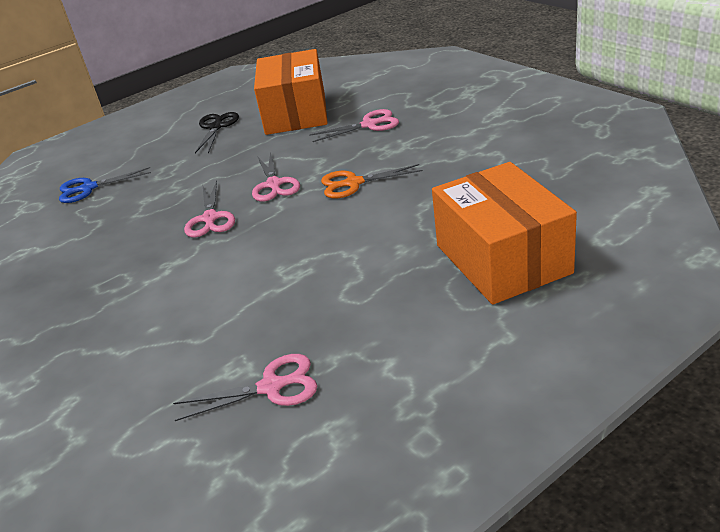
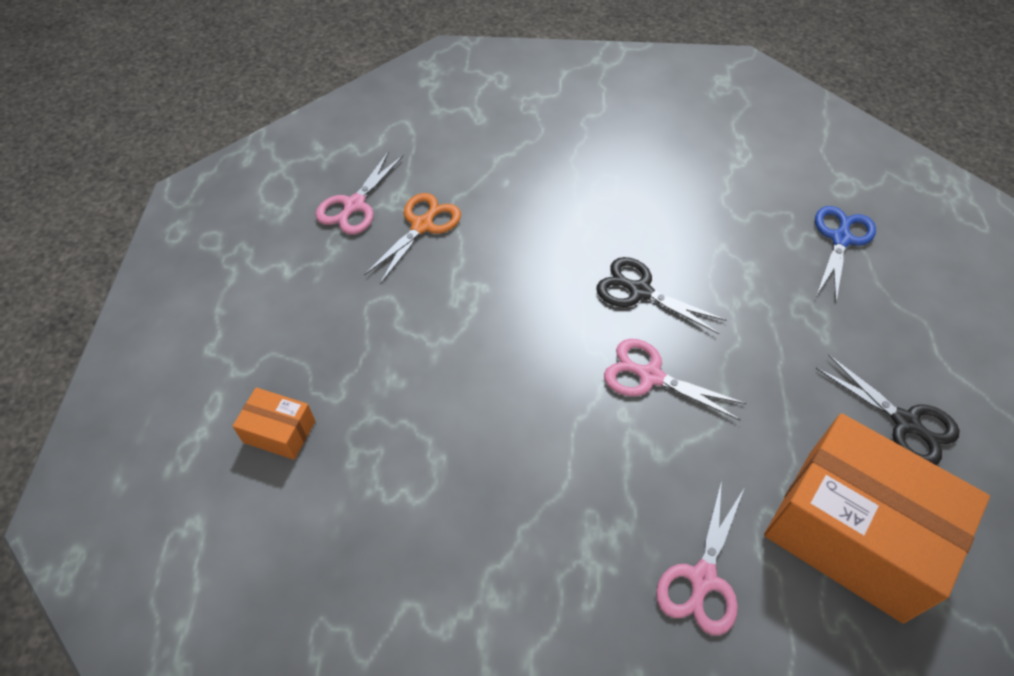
camera: 125 degrees right, 20 degrees up
pink scissors [184,180,235,237] -> black scissors [596,257,727,334]
orange scissors [321,164,423,198] -> orange scissors moved to [364,193,461,284]
orange box [432,162,577,305] -> orange box [232,387,315,460], size x0.43

